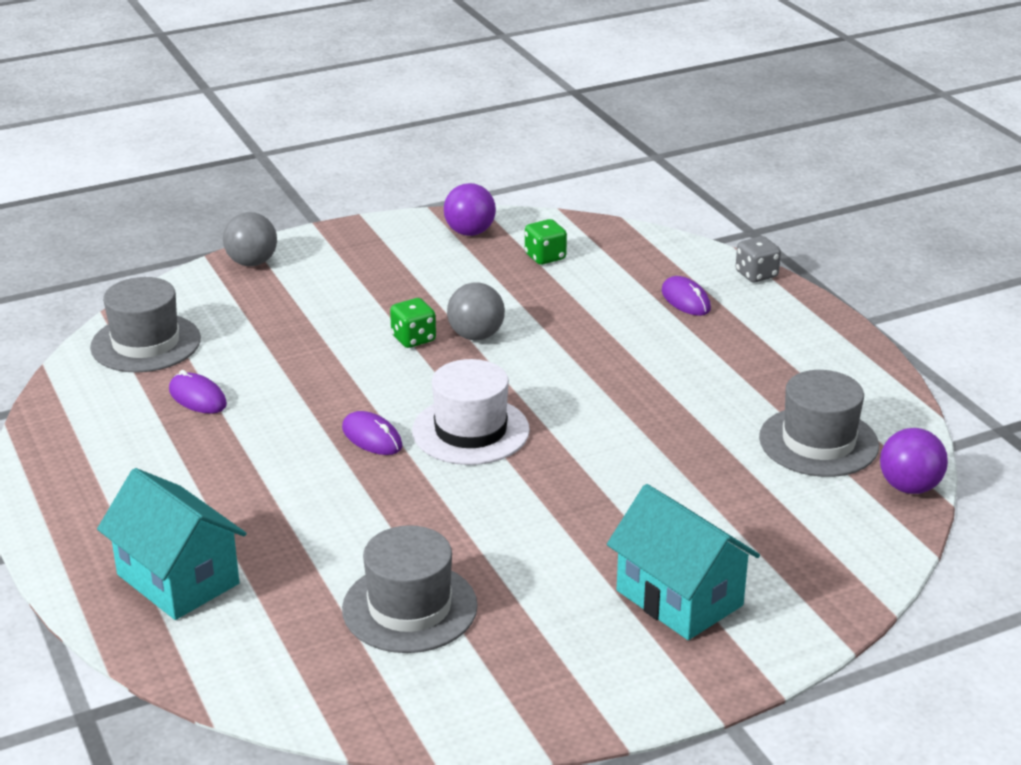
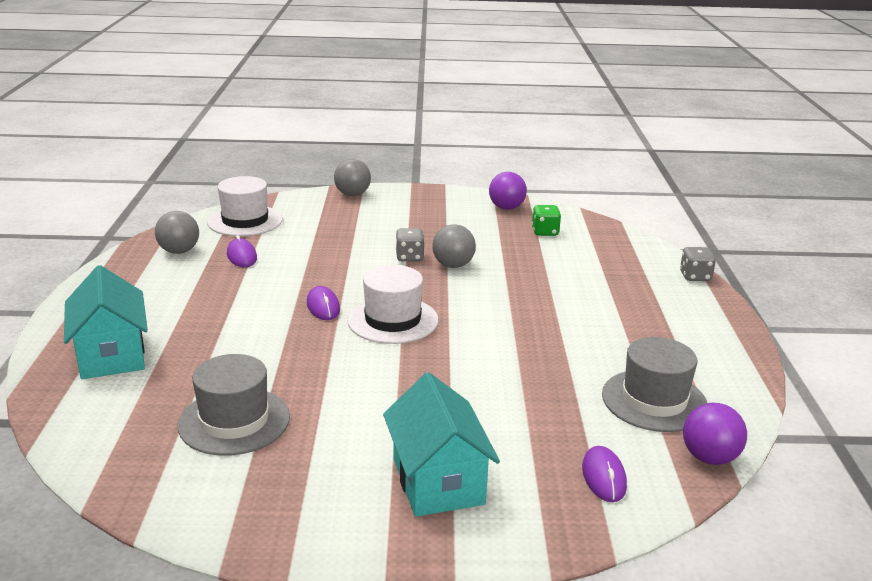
camera: 25 degrees right, 5 degrees down
grey hat [90,277,201,372] -> white hat [207,176,283,236]
green dice [390,298,436,348] -> grey dice [396,228,425,261]
purple mouse [662,276,711,316] -> purple mouse moved to [582,446,627,502]
none -> grey ball [155,211,199,254]

